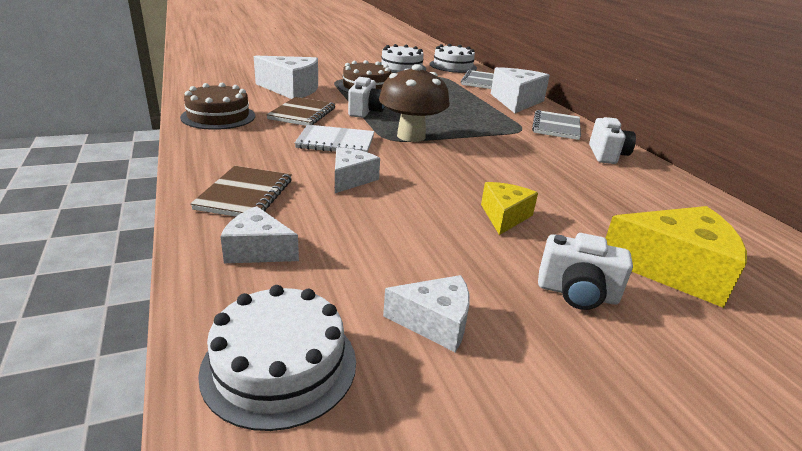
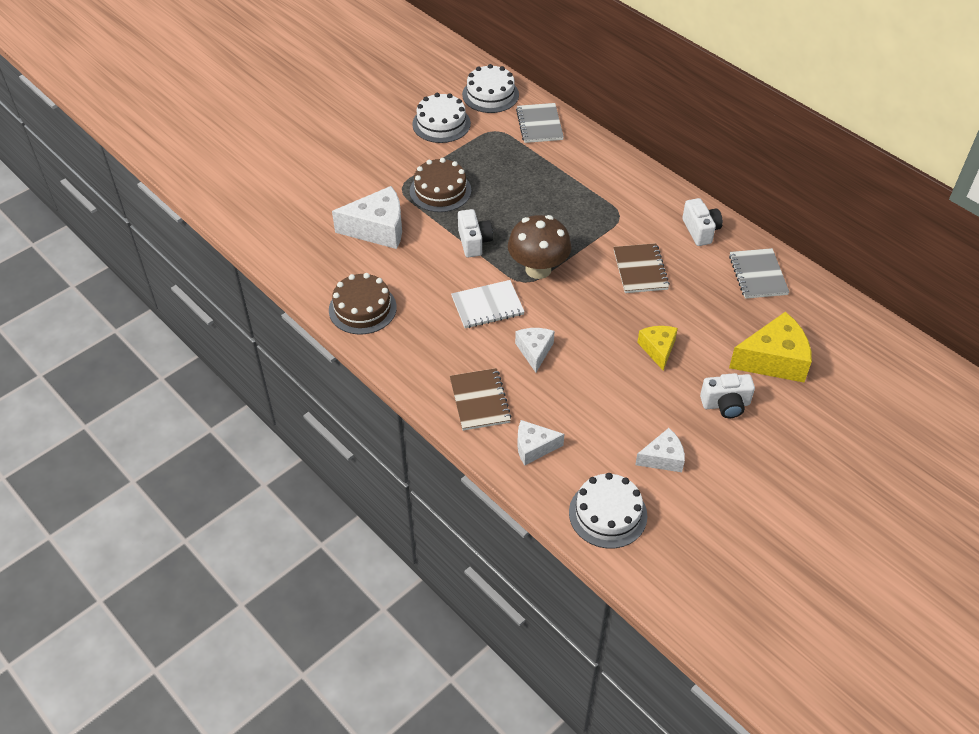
camera: 20 degrees left, 20 degrees up
brown notebook [266,97,335,126] -> brown notebook moved to [614,243,670,293]
white cheese [491,67,550,113] -> none
grey notebook [532,110,581,140] -> grey notebook moved to [729,248,789,299]

